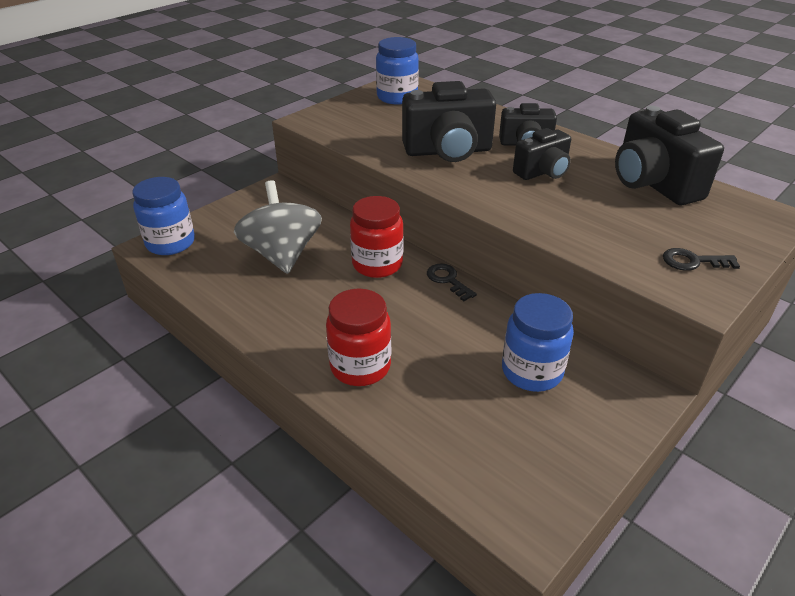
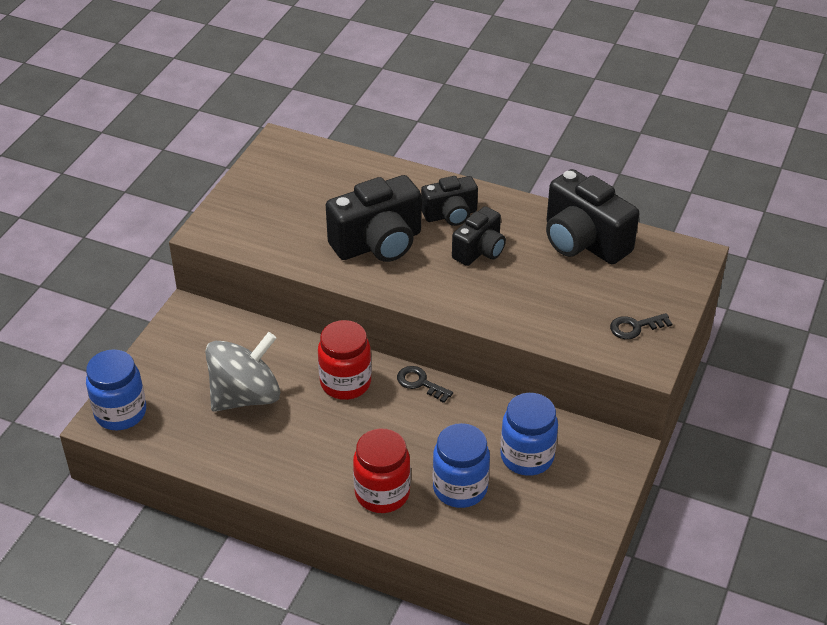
camera: 20 degrees left, 5 degrees up
grey spinning top [234,180,322,274] -> grey spinning top turned 90 degrees clockwise [205,332,280,412]
blue jar [376,37,419,105] -> blue jar moved to [433,423,490,508]

